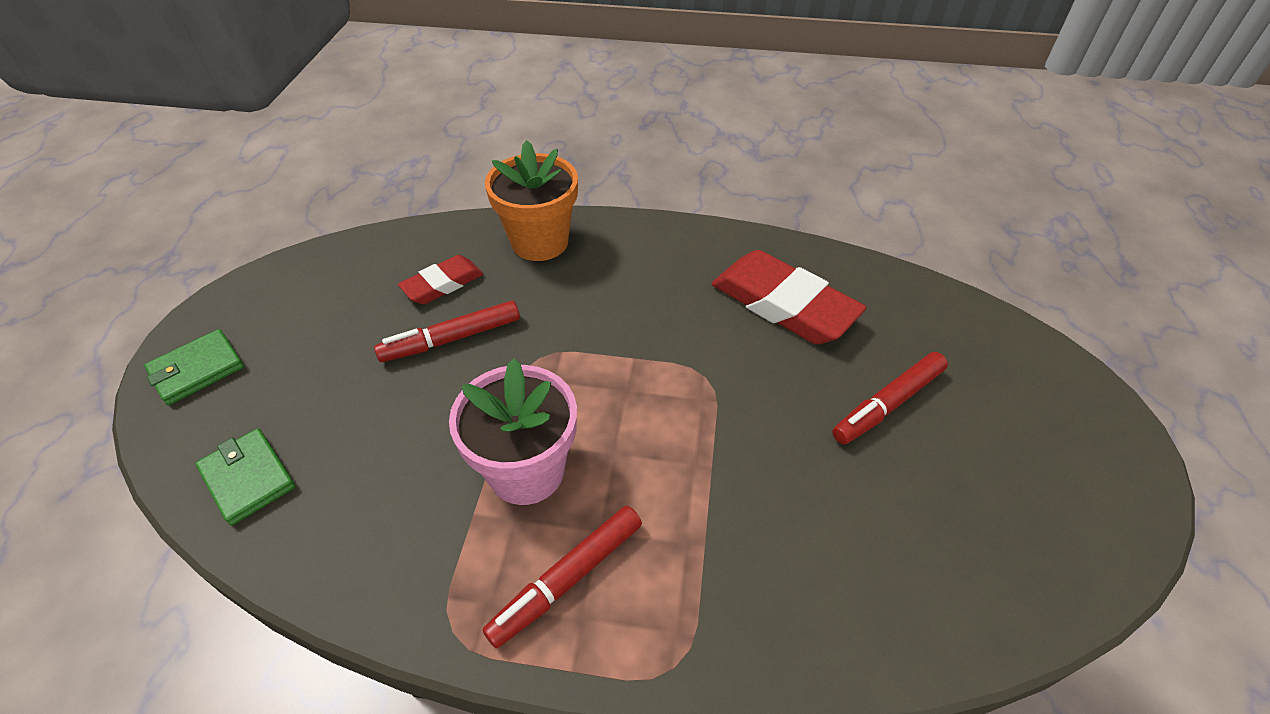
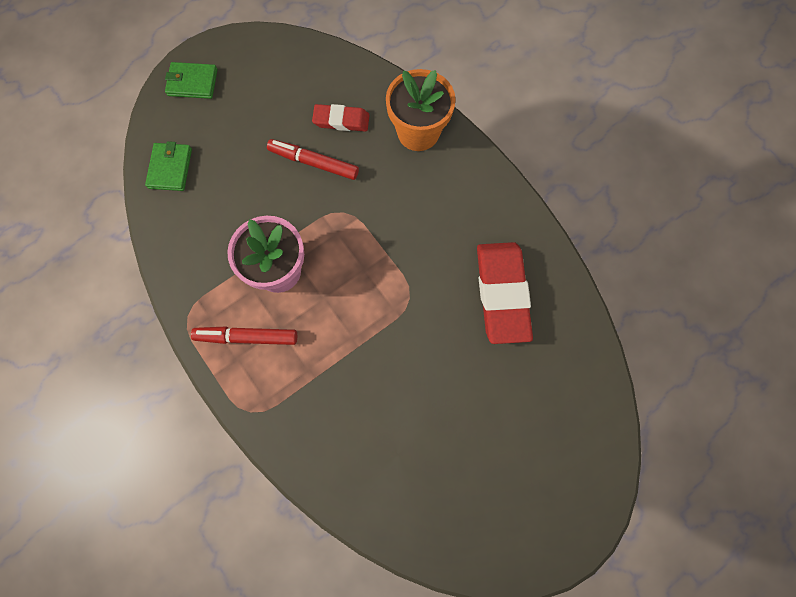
camera: 45 degrees right, 25 degrees up
red marker [832,352,948,444] -> none

